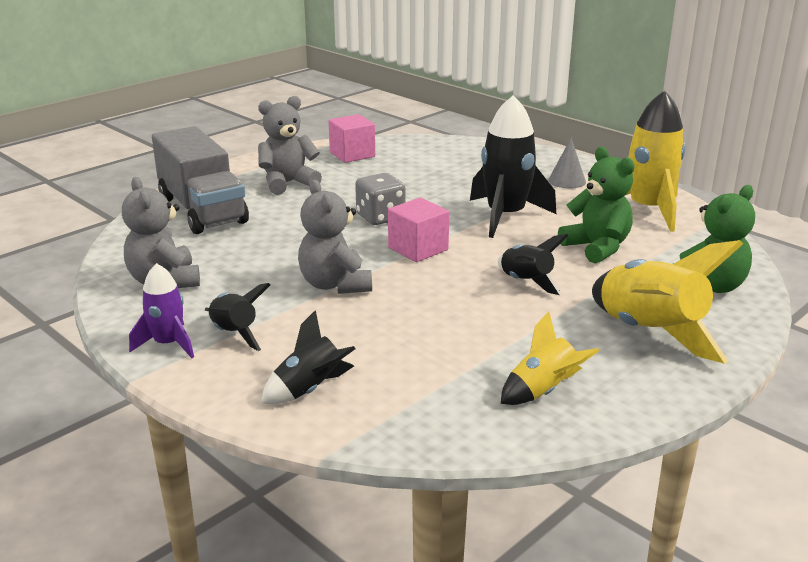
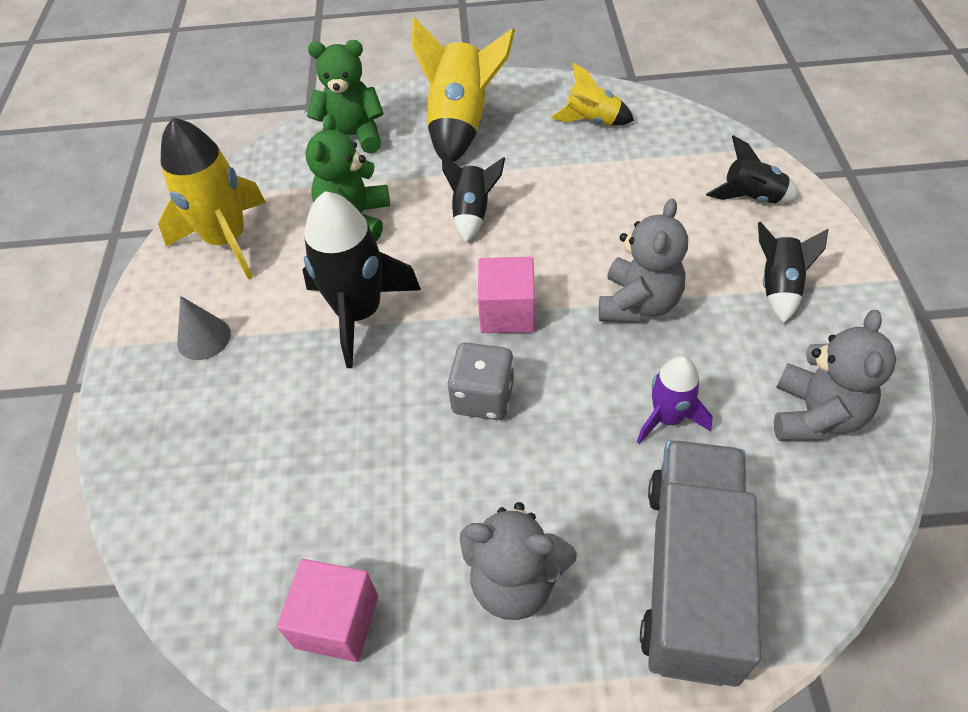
camera: 135 degrees left, 25 degrees up
purple rocket [129,263,194,358] -> purple rocket moved to [637,356,713,444]

